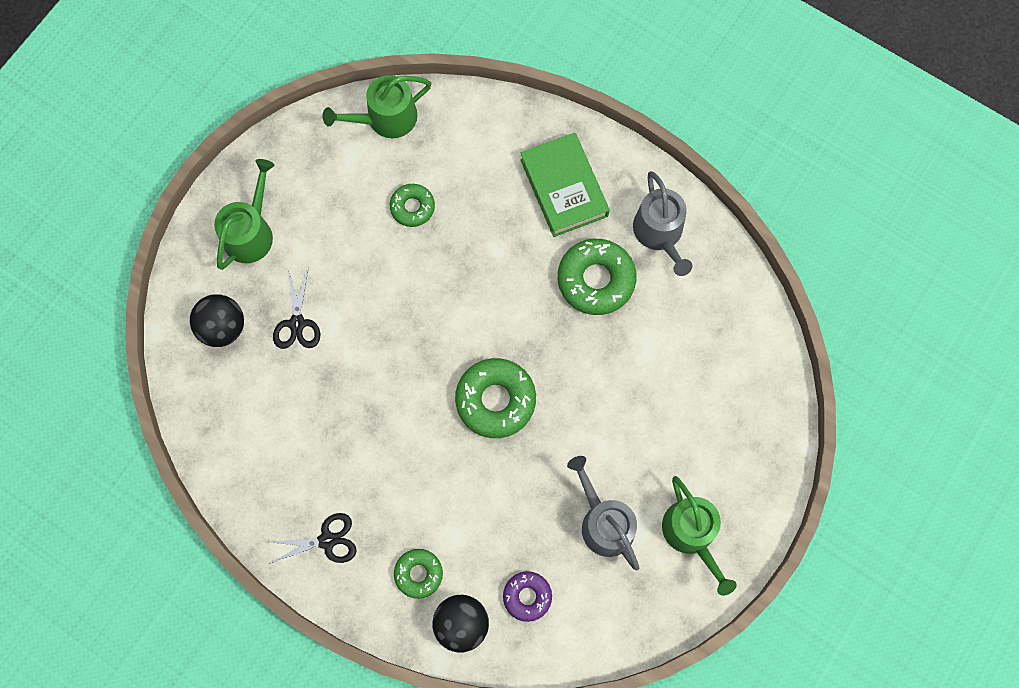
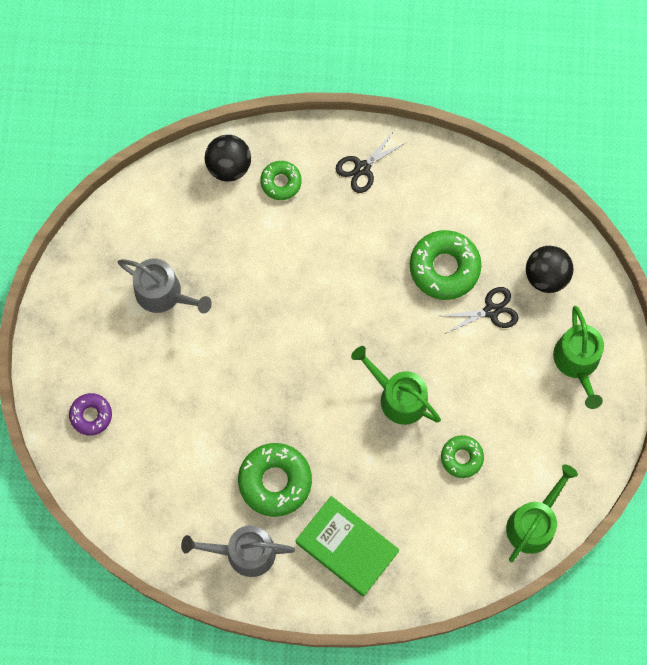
camera: 150 degrees right, 0 degrees up
black scissors [273,268,320,349] -> black scissors turned 105 degrees clockwise [441,287,519,334]
green donut [455,358,536,438] -> green donut moved to [410,230,481,300]
purple donut [503,571,552,622] -> purple donut moved to [69,393,112,436]
grey watering can [633,171,692,276] -> grey watering can turned 45 degrees counterclockwise [181,525,295,577]
green watering can [662,476,737,596] -> green watering can moved to [351,346,441,425]

